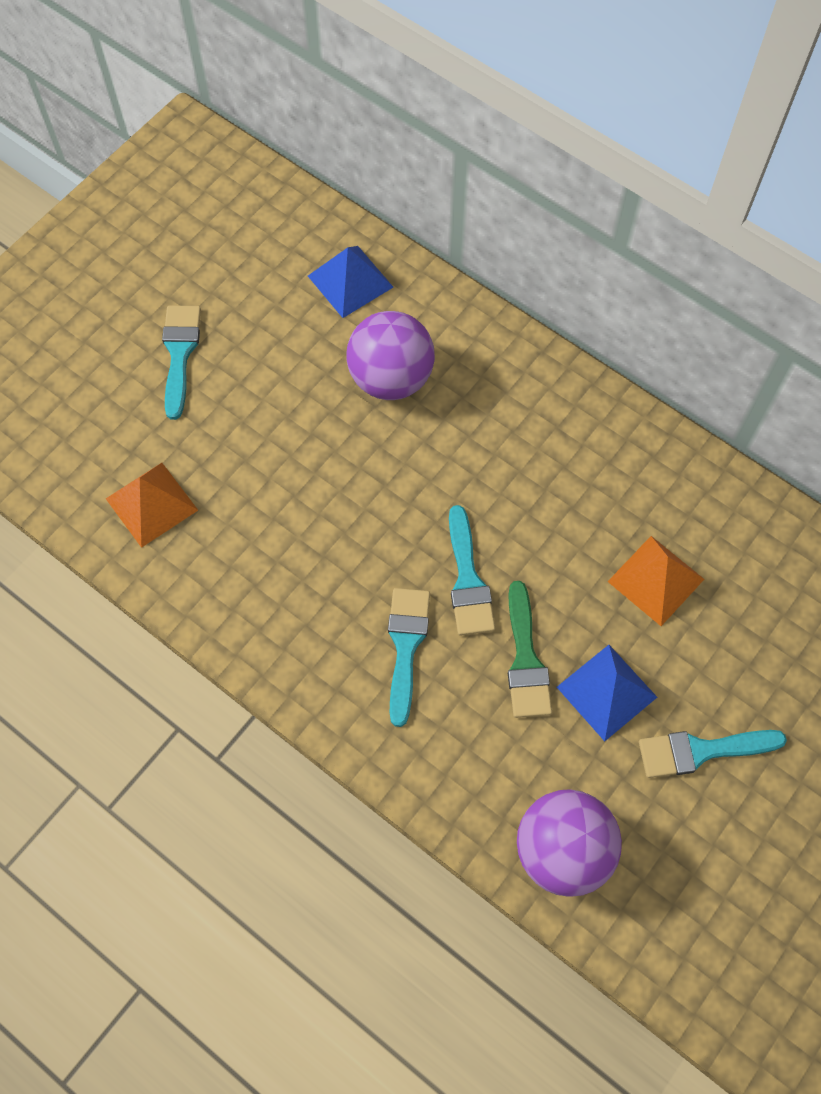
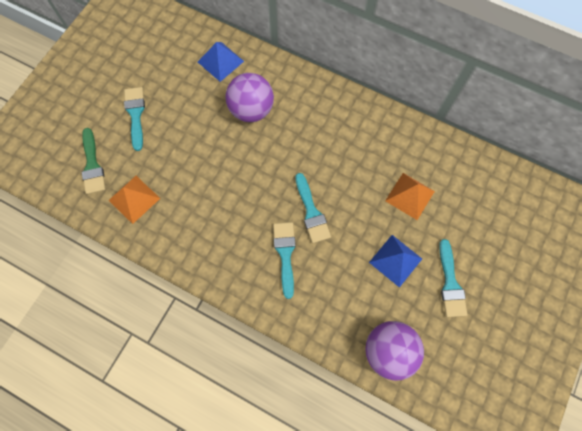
camera: 10 degrees left, 5 degrees up
green brush [508,581,552,718] -> green brush moved to [82,128,106,194]
turquoise brush [639,730,787,778] -> turquoise brush turned 75 degrees counterclockwise [439,239,468,317]

